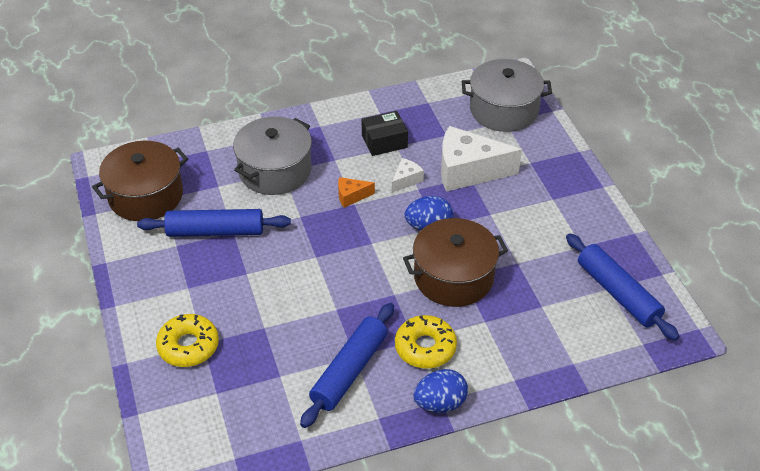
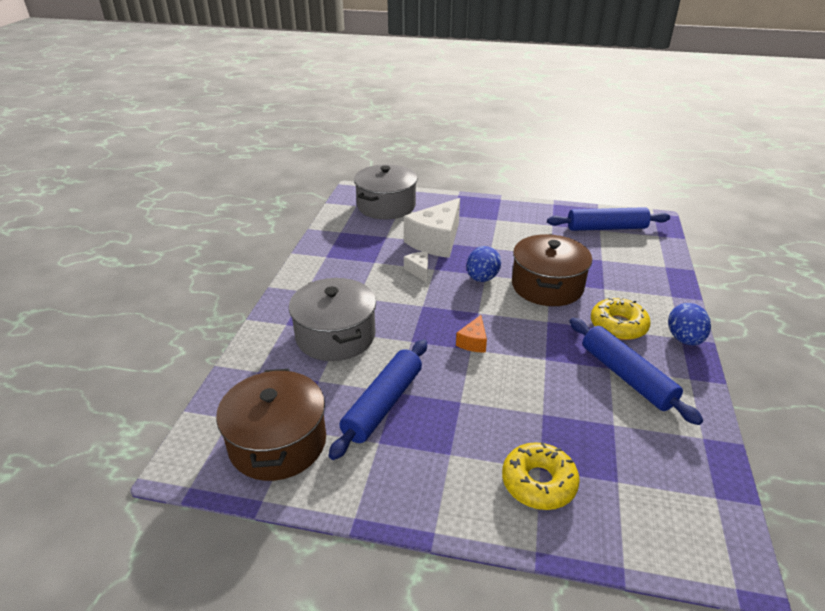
camera: 60 degrees left, 10 degrees down
orange cheese [338,177,375,208] -> orange cheese moved to [456,315,487,352]
black box [362,111,408,156] -> none

